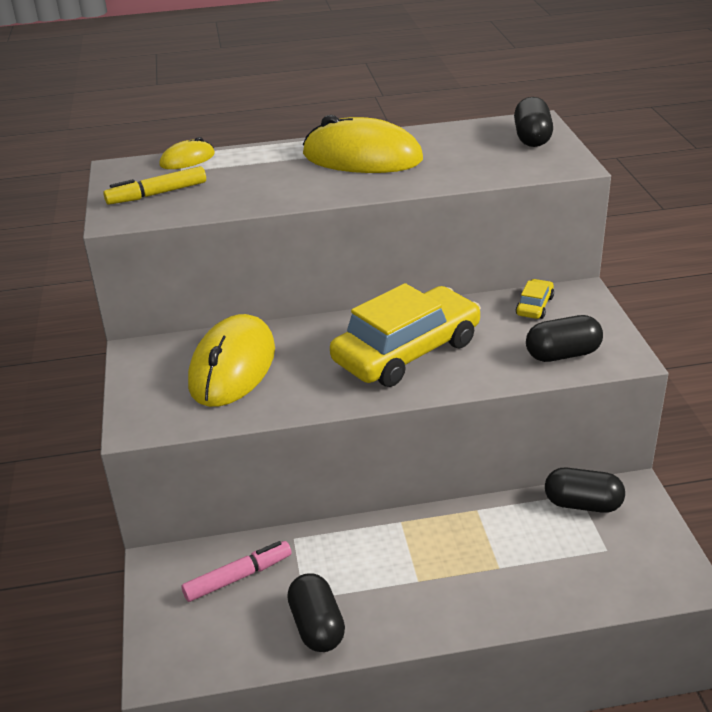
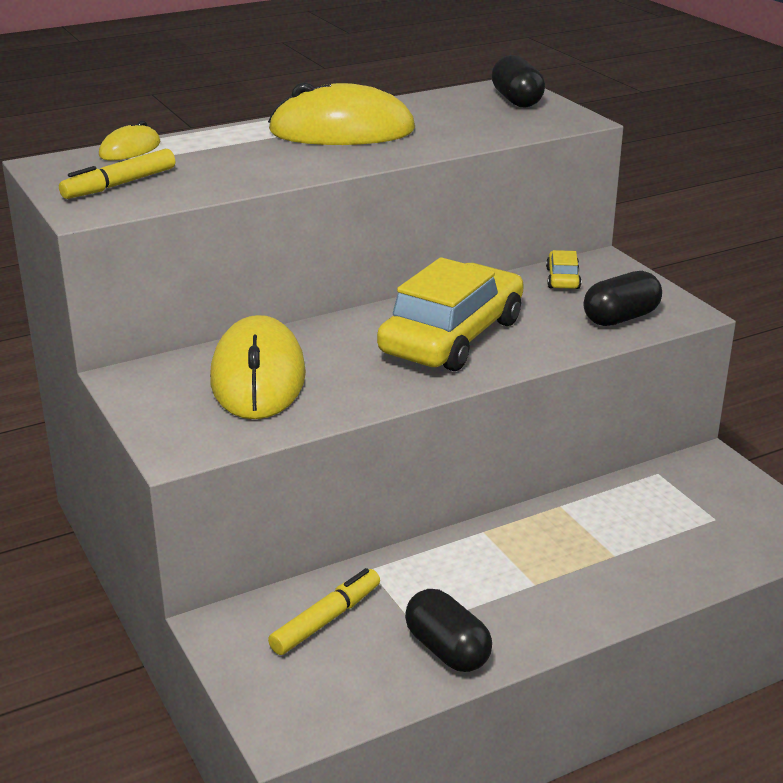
camera: 20 degrees left, 5 degrees down
pink marker [181,541,292,602] -> yellow marker [268,568,380,655]
black capsule [545,468,625,513] -> none

